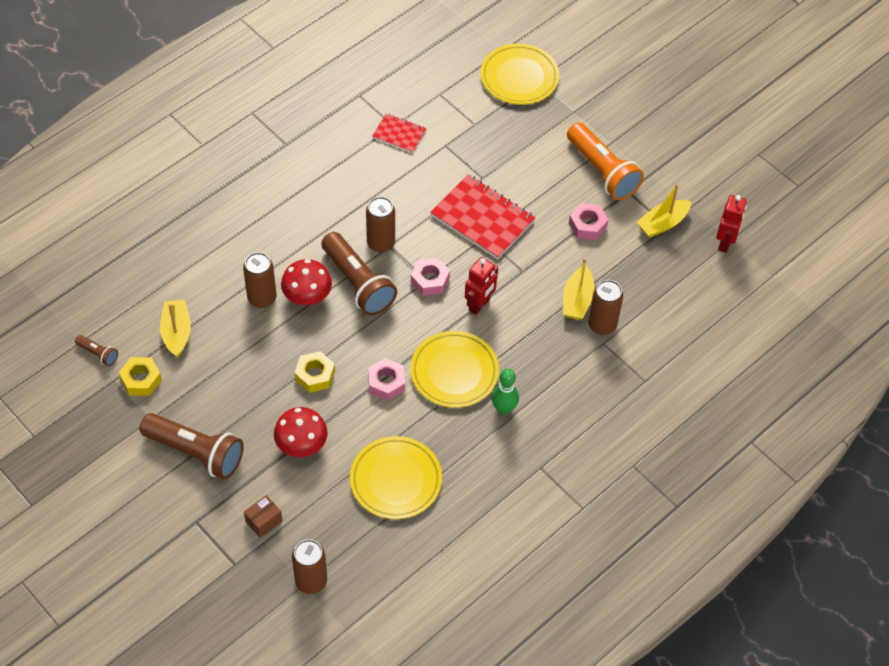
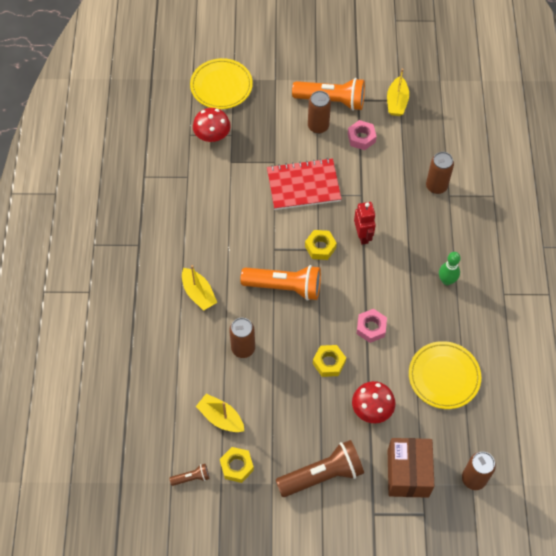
camera: 45 degrees left, 5 degrees up
brown box [244,495,283,538] -> brown box [388,438,434,498], size x2.08
red mushroom [281,259,332,305] -> red mushroom moved to [193,108,231,142]
brown flashlight [321,232,397,316] -> orange flashlight [240,265,321,301]
brown can [366,197,395,252] -> brown can moved to [308,91,331,134]
red notebook [372,114,427,153] -> none
yellow plate [410,331,499,408] -> none
pink nut [411,258,450,296] -> yellow nut [305,230,337,260]
yellow boat [563,258,595,320] -> yellow boat moved to [182,265,217,311]
red robot [716,195,747,253] -> none

